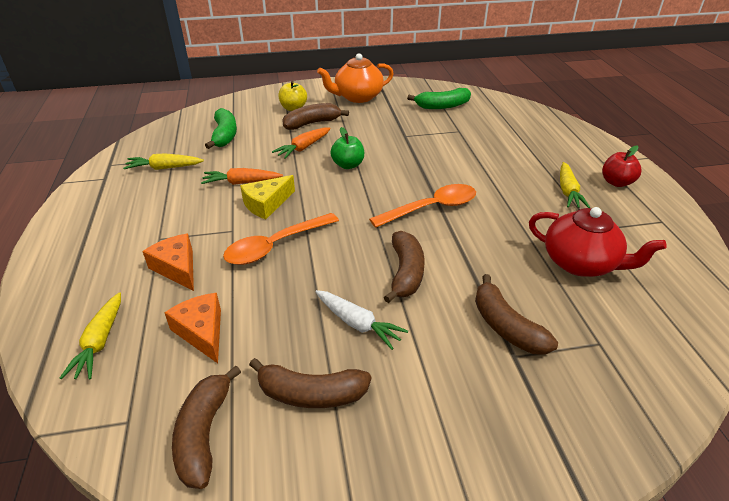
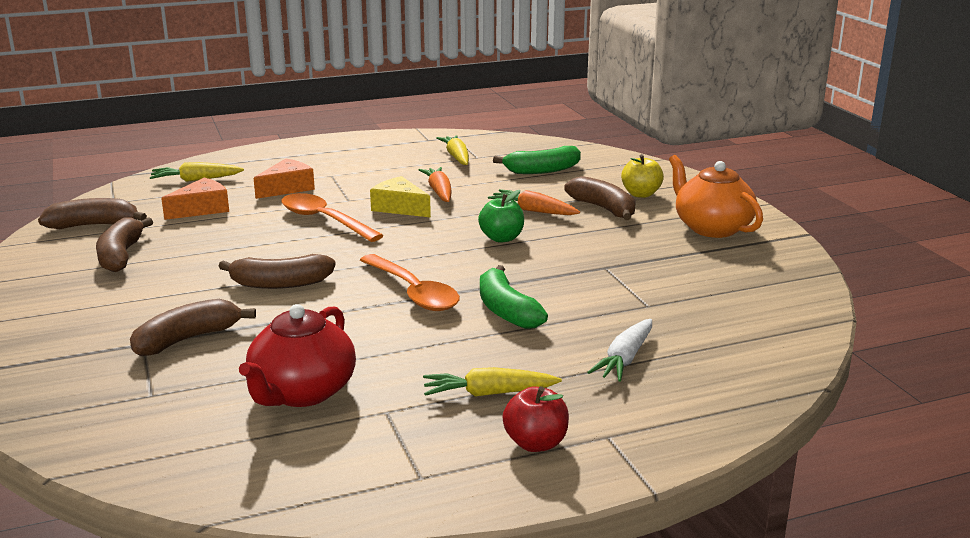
camera: 80 degrees right, 15 degrees down
white carrot [315,290,408,350] -> white carrot moved to [587,319,652,382]
green banana [407,88,471,109] -> green banana moved to [480,265,548,329]

